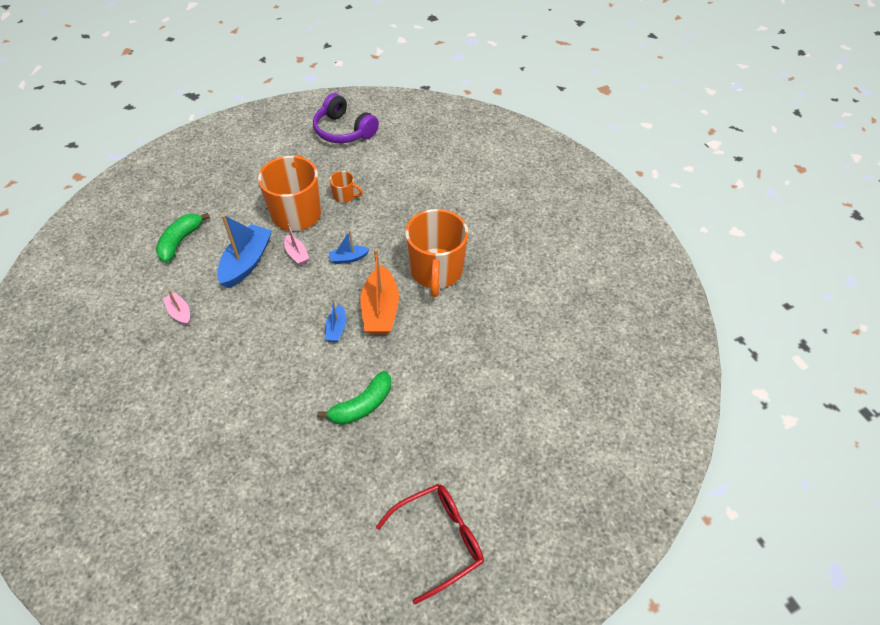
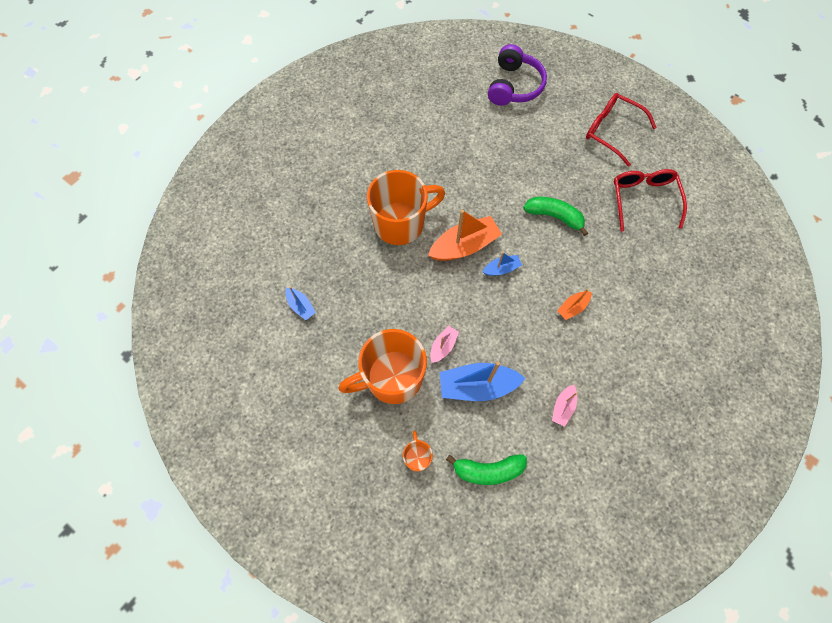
camera: 115 degrees left, 15 degrees up
purple headphones [313,93,379,143] -> purple headphones moved to [488,44,547,106]
orange mug [329,171,363,203] -> orange mug moved to [403,431,433,472]
blue boat [329,230,370,264] -> blue boat moved to [285,287,316,320]
none -> orange boat [557,289,591,320]
none -> red glasses [614,169,687,231]

